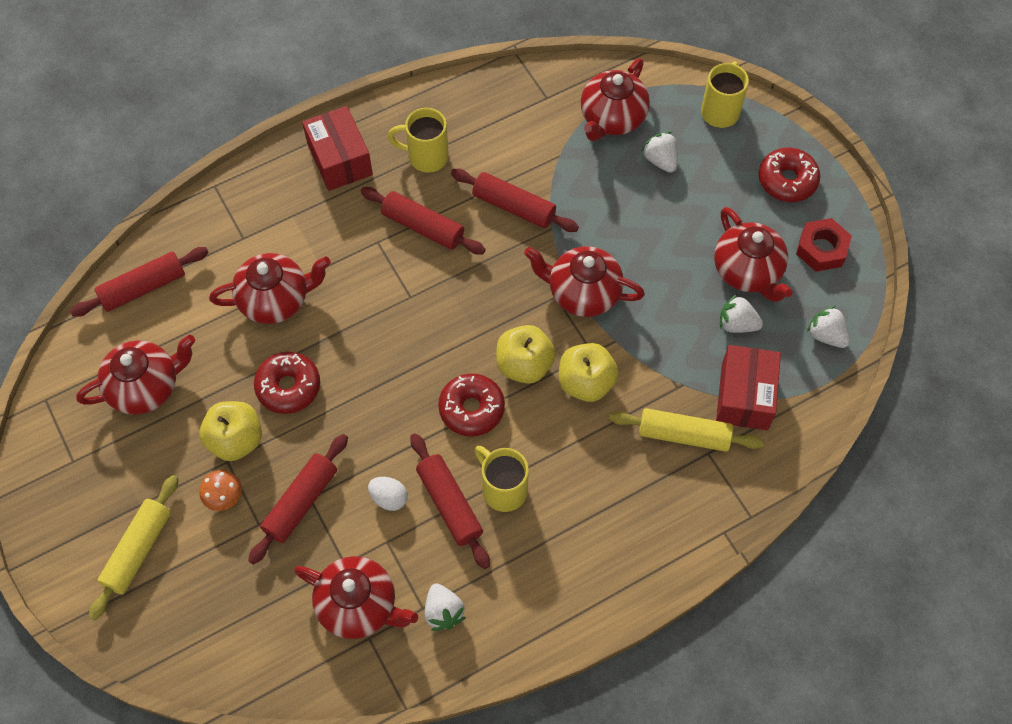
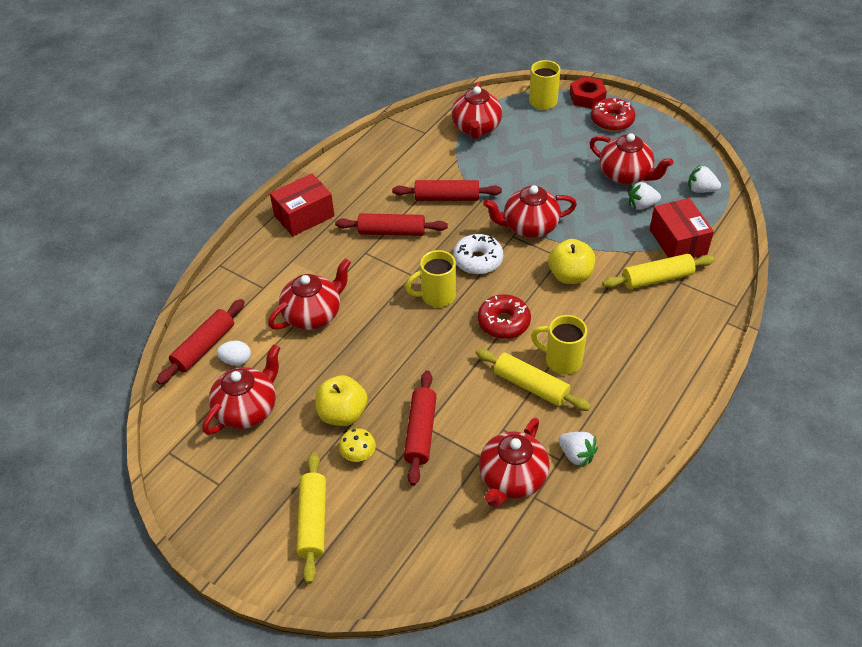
camera: 25 degrees left, 15 degrees down
orange mushroom [199,470,242,511] -> yellow mushroom [339,428,376,462]
red donut [254,352,320,414] -> none
red teapot [294,556,418,639] -> red teapot turned 120 degrees clockwise [479,418,550,508]
red box [302,106,373,191] -> red box turned 75 degrees counterclockwise [270,173,335,236]
white egg [368,477,408,511] -> white egg moved to [217,341,251,366]
yellow mug [388,108,449,173] -> yellow mug moved to [405,250,456,307]
red rolling pin [410,433,490,569] -> yellow rolling pin [475,349,591,411]
yellow apple [496,325,556,384] -> none
white strawberry [641,132,678,173] -> none
red nut [796,218,852,272] -> red nut moved to [570,77,607,109]
none -> white donut [453,234,503,274]

